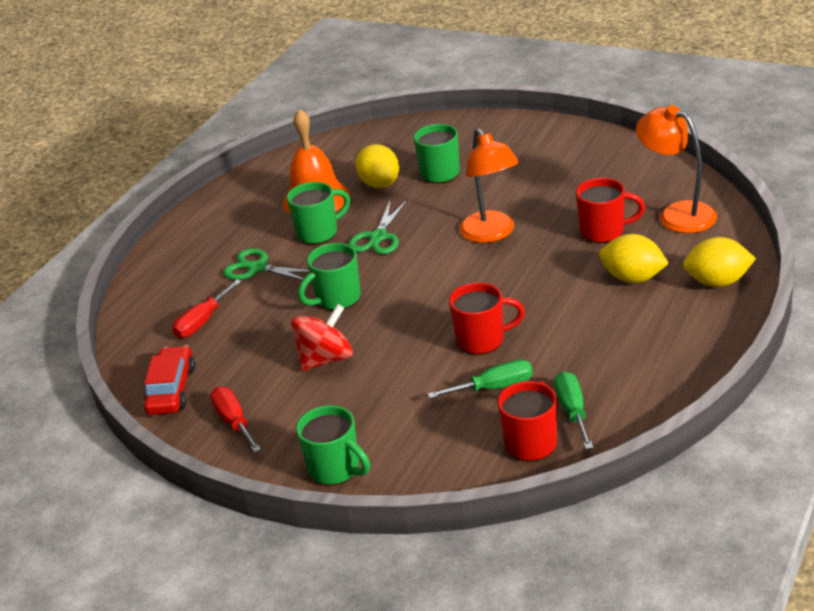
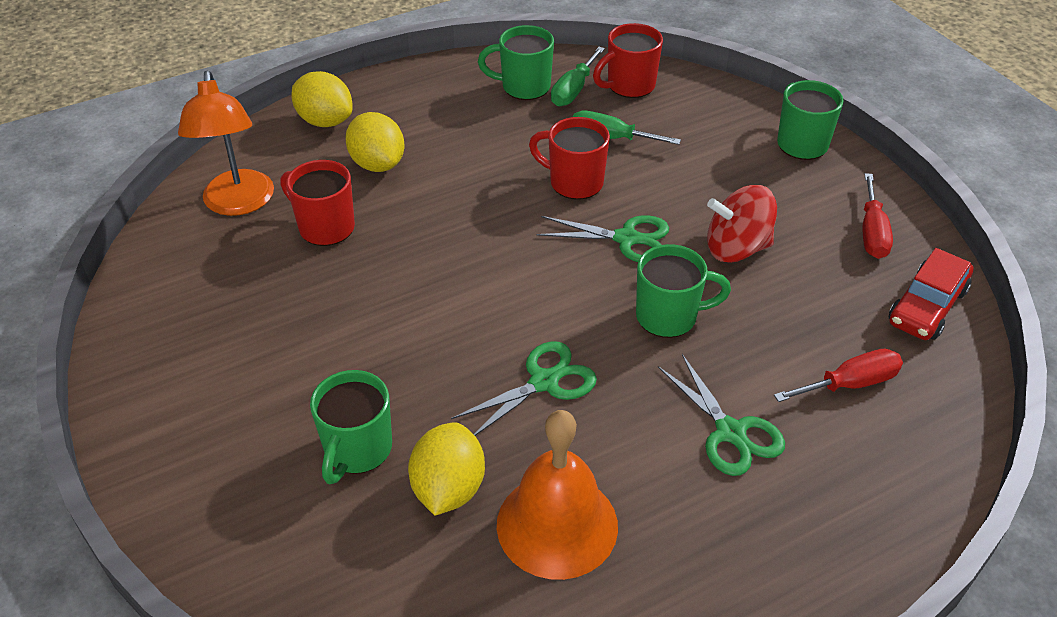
camera: 150 degrees left, 10 degrees up
green mug [287,182,350,245] -> green mug moved to [478,25,554,100]
orange lamp [459,128,519,243] -> none
none -> green scissors [537,215,669,262]

